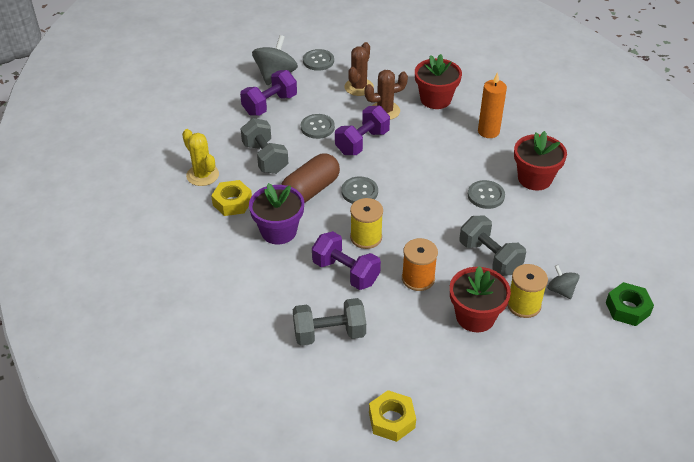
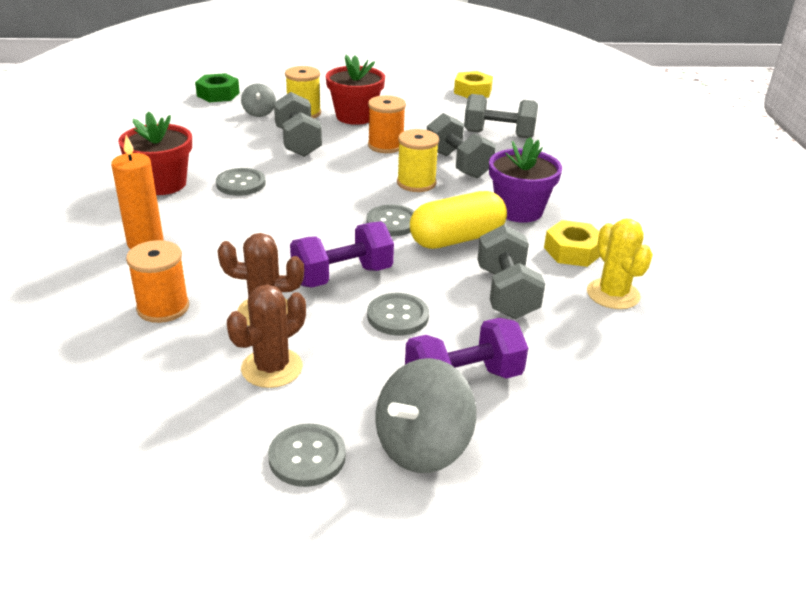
camera: 160 degrees left, 10 degrees down
brown capsule [281,154,340,203] -> yellow capsule [410,191,507,249]
purple dumbbell [312,231,381,290] -> grey dumbbell [427,113,496,178]
red flower pot [415,54,462,109] -> orange spool [126,240,189,323]

